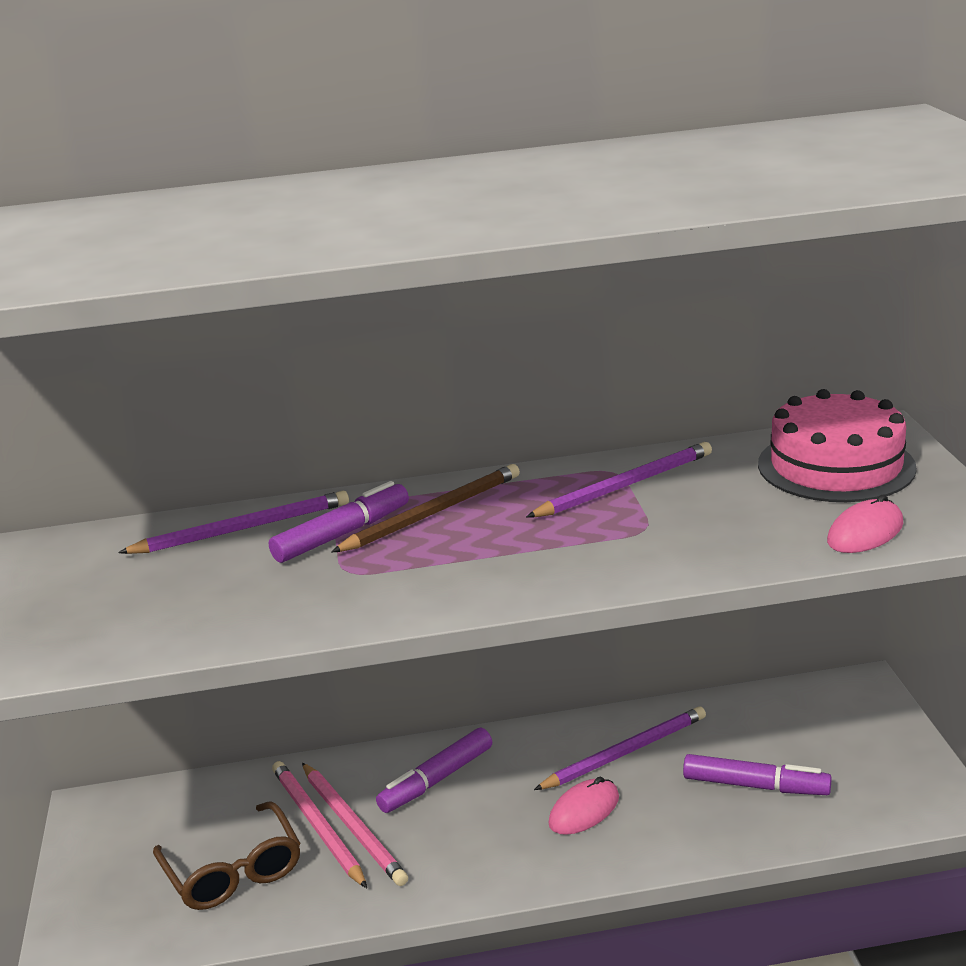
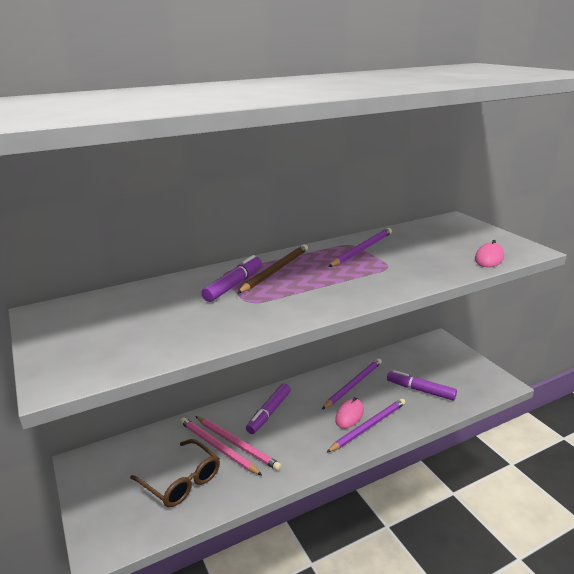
camera: 20 degrees left, 0 degrees up
purple pencil [118,491,349,554] -> purple pencil moved to [326,398,406,453]
purple marker [683,754,832,795] -> purple marker turned 150 degrees counterclockwise [387,370,457,400]
pink cake [758,389,917,502] -> none

